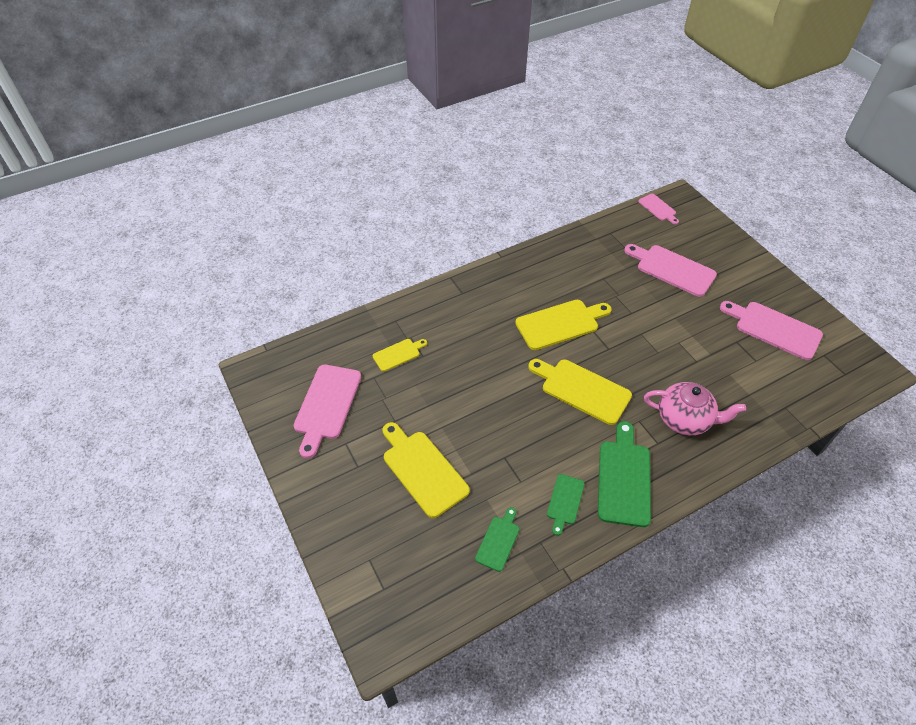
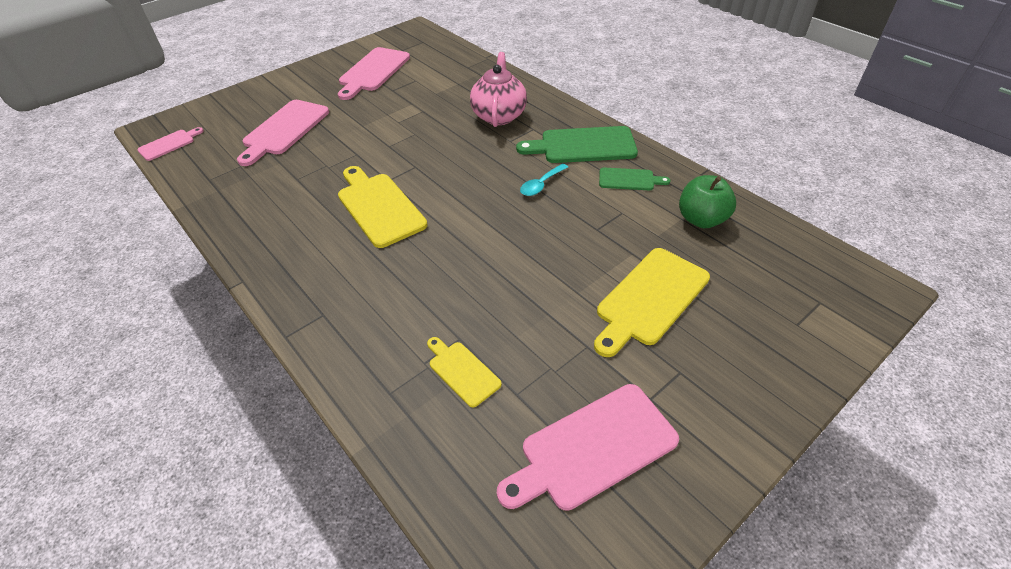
camera: 100 degrees left, 5 degrees down
pink cutting board [294,365,361,458] -> pink cutting board turned 150 degrees clockwise [497,384,679,511]
green cutting board [475,507,520,572] -> green apple [679,175,736,228]
yellow cutting board [528,359,632,425] -> none
none -> turquoise spoon [520,164,568,196]

